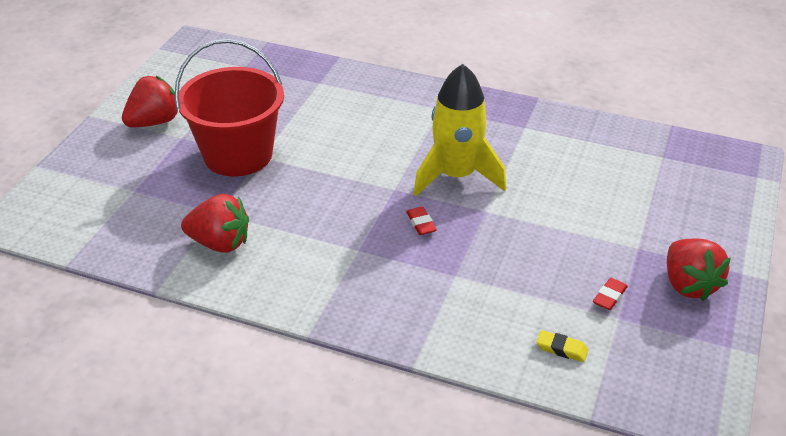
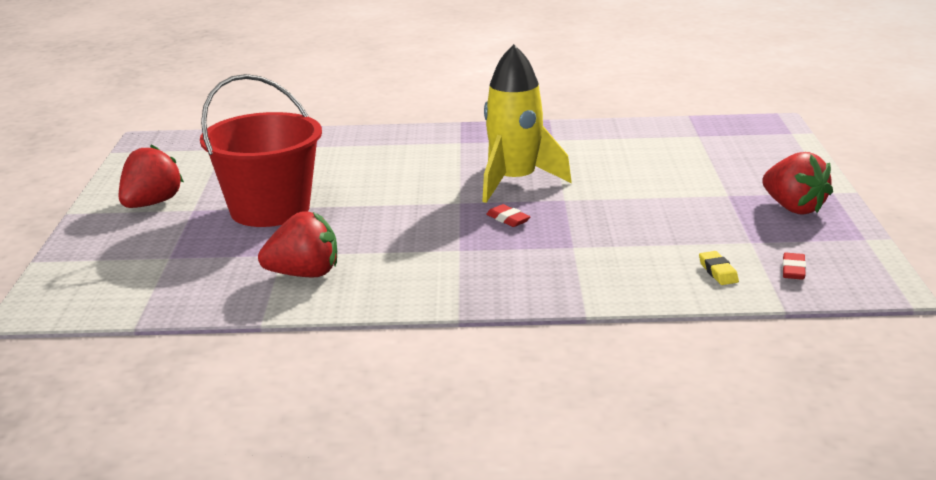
camera: 20 degrees left, 15 degrees down
yellow eraser [536,330,588,362] -> yellow eraser turned 75 degrees clockwise [699,251,739,285]
red eraser [593,278,628,310] -> red eraser moved to [782,253,806,280]

